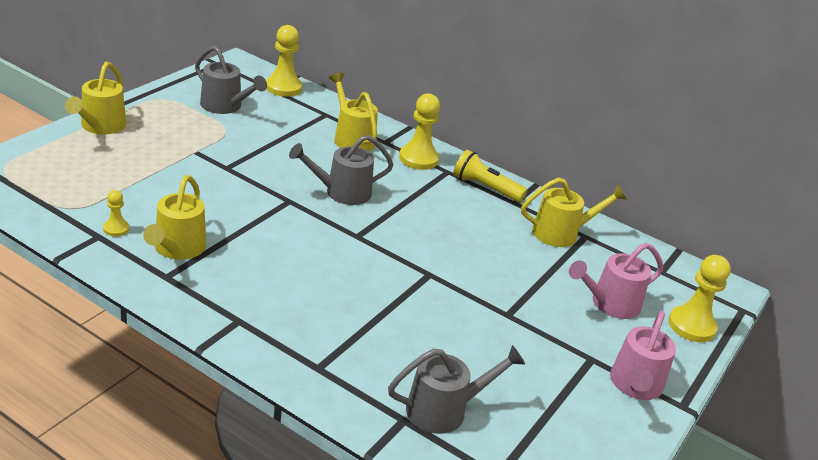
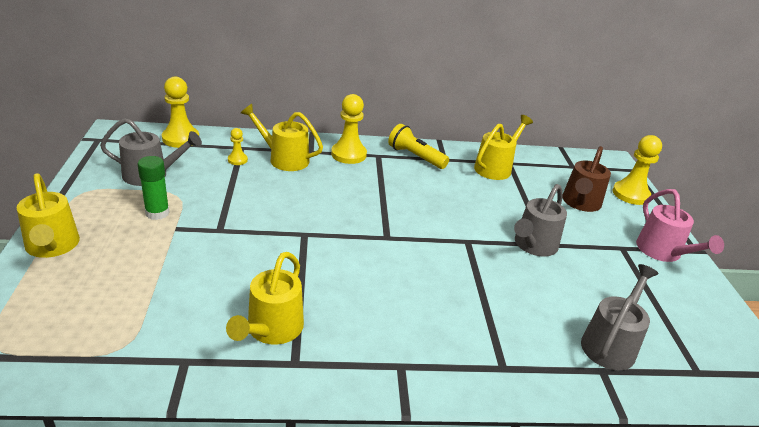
camera: 35 degrees left, 0 degrees up
yellow pawn [103,190,129,237] -> yellow pawn moved to [228,128,248,165]
yellow watering can [143,175,206,260] -> yellow watering can turned 45 degrees clockwise [226,252,304,345]
grey watering can [289,135,394,205] -> grey watering can moved to [514,184,567,257]
yellow flashlight [453,150,527,203] -> yellow flashlight turned 45 degrees clockwise [388,124,449,169]
pink watering can [569,243,663,319] -> brown watering can [562,146,611,212]
none -> green glue stick [137,156,170,220]

